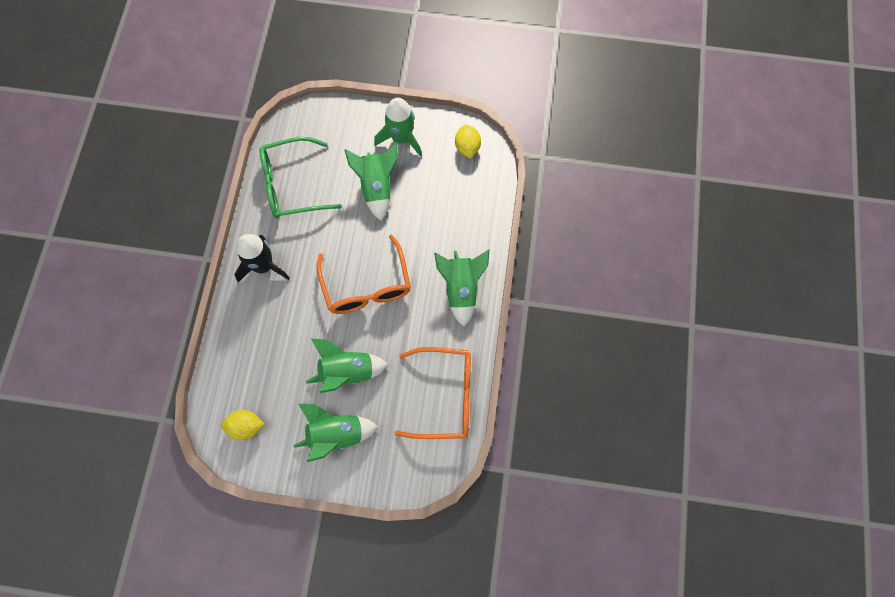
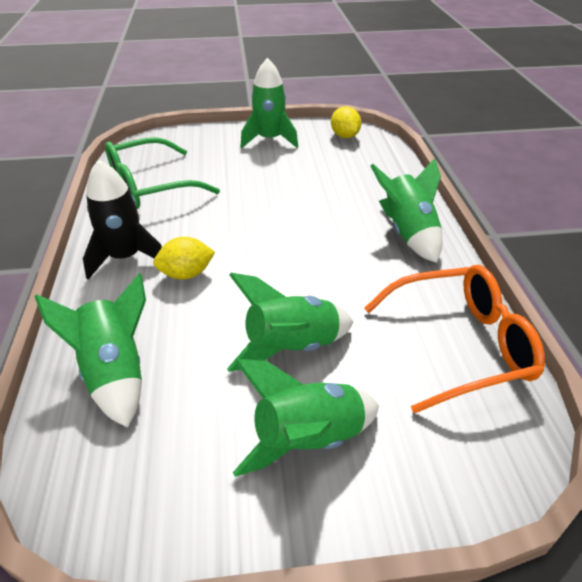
camera: 15 degrees left, 30 degrees down
yellow lemon [221,410,264,440] -> yellow lemon moved to [153,237,215,280]
orange glasses [316,234,411,314] -> none
green rocket [345,143,398,221] -> green rocket moved to [35,273,146,428]

